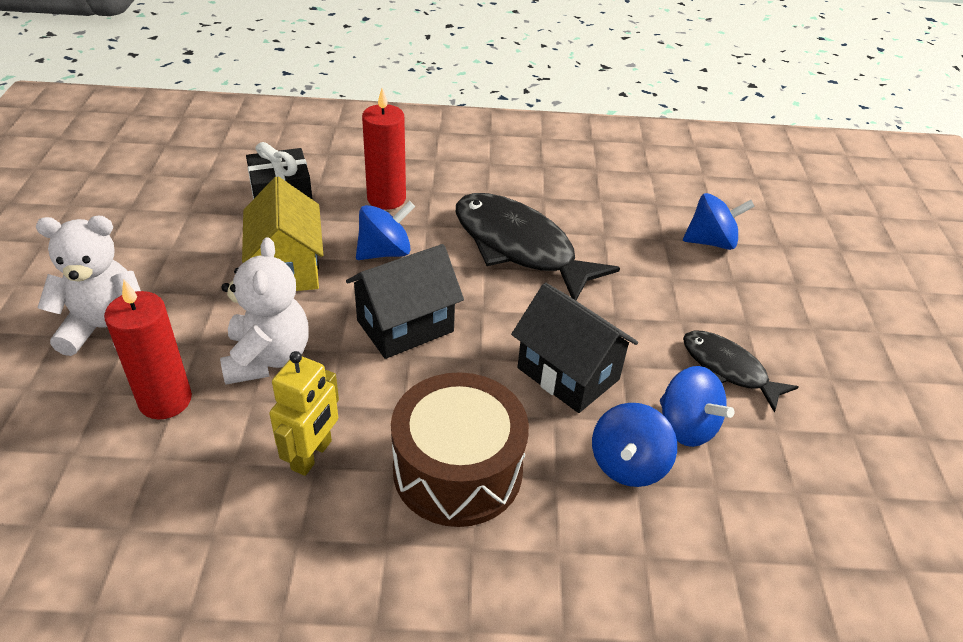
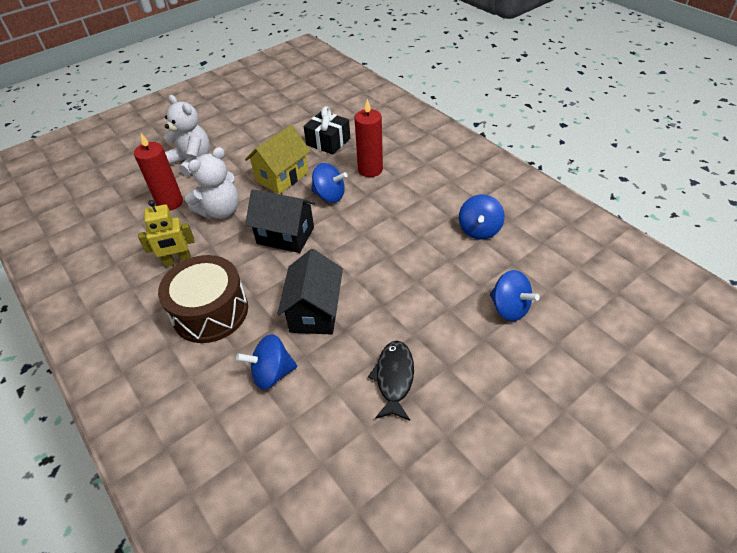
camera: 55 degrees right, 5 degrees up
black fish [456,193,620,300] -> none
blue spinning top [660,366,734,447] -> blue spinning top moved to [459,195,505,240]

